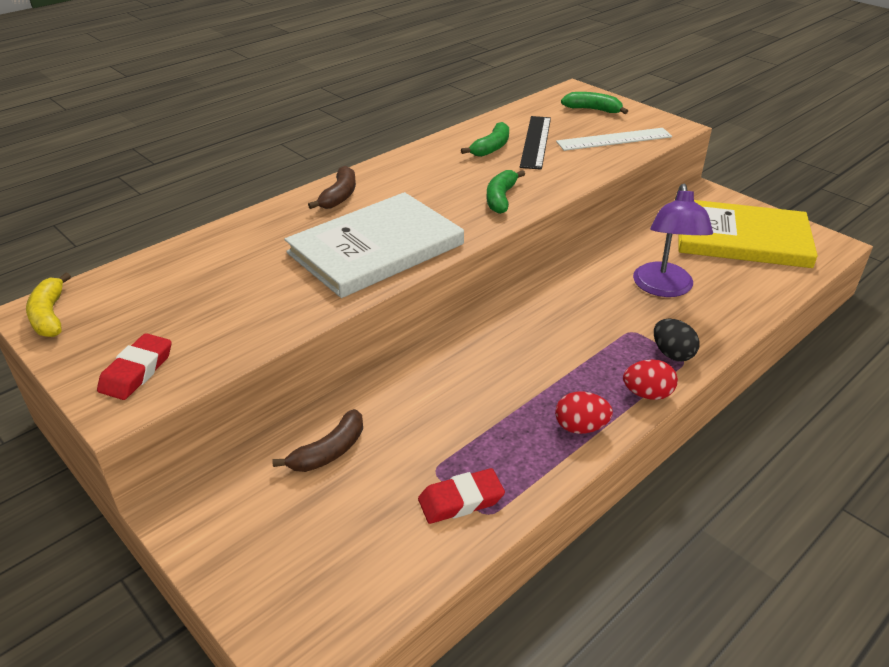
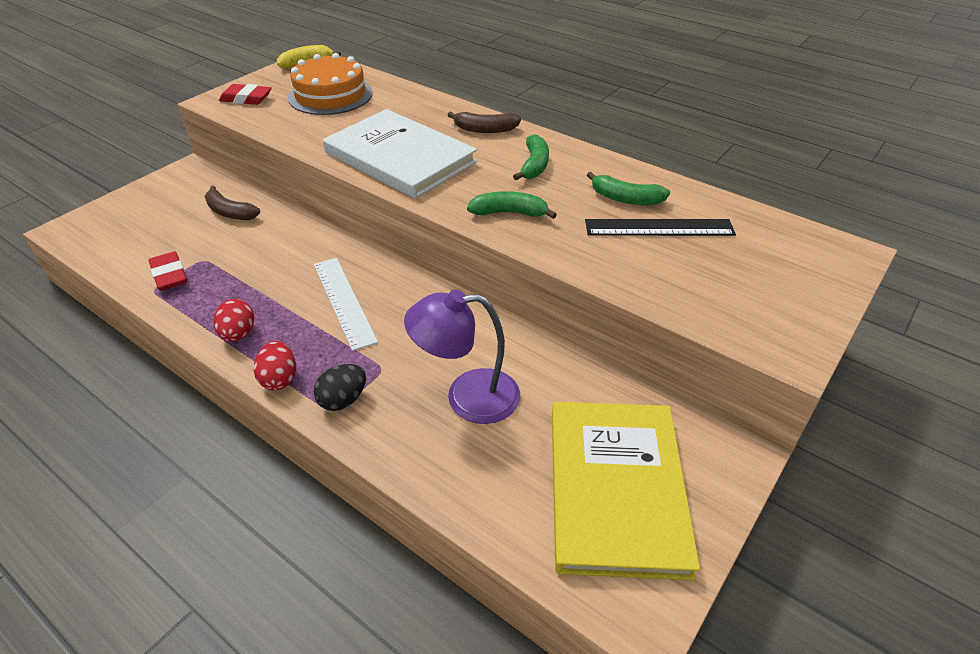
camera: 80 degrees right, 5 degrees up
white ruler [556,128,672,151] -> white ruler moved to [314,258,378,351]
green banana [561,92,628,114] -> green banana moved to [513,134,549,180]
none -> orange cake [288,53,373,115]

